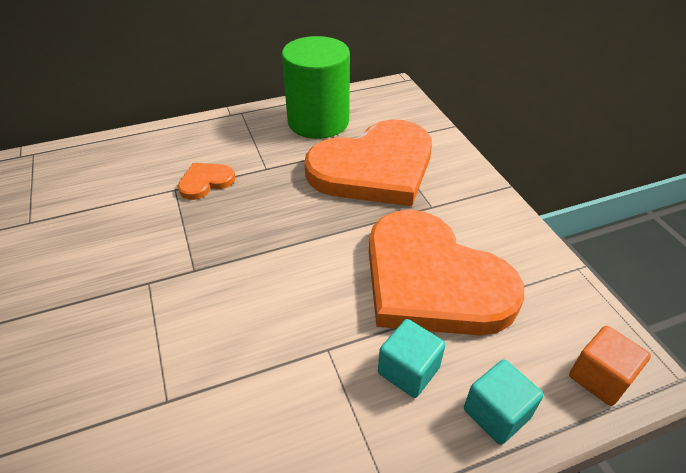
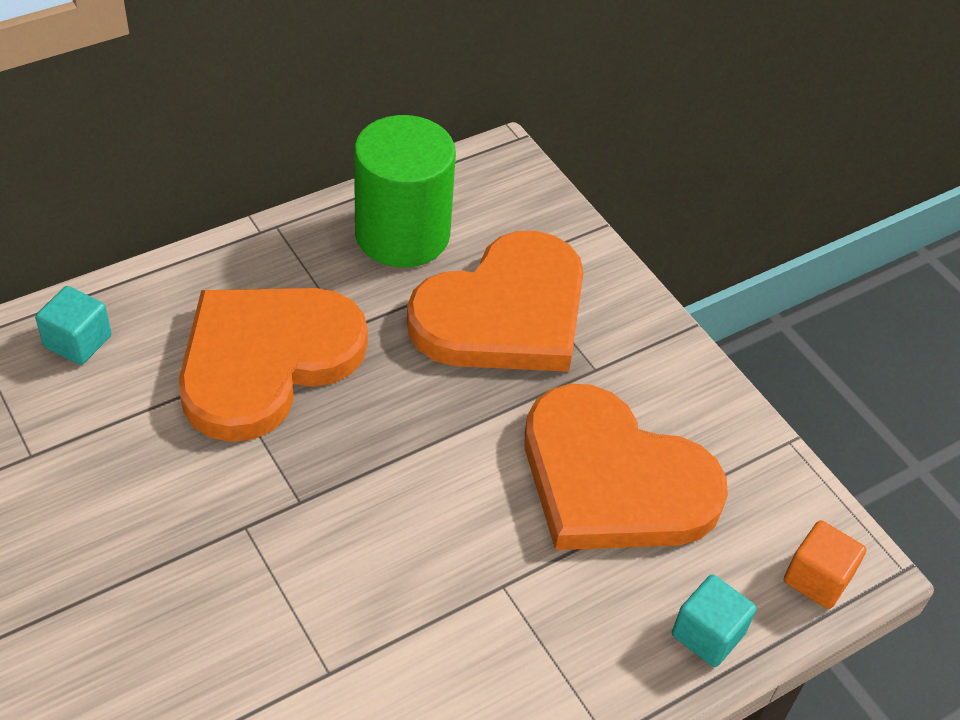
camera: 15 degrees left, 5 degrees up
orange heart [178,163,235,200] -> orange heart [179,288,368,442], size x2.44
turquoise cube [378,319,446,398] -> turquoise cube moved to [35,286,111,365]

